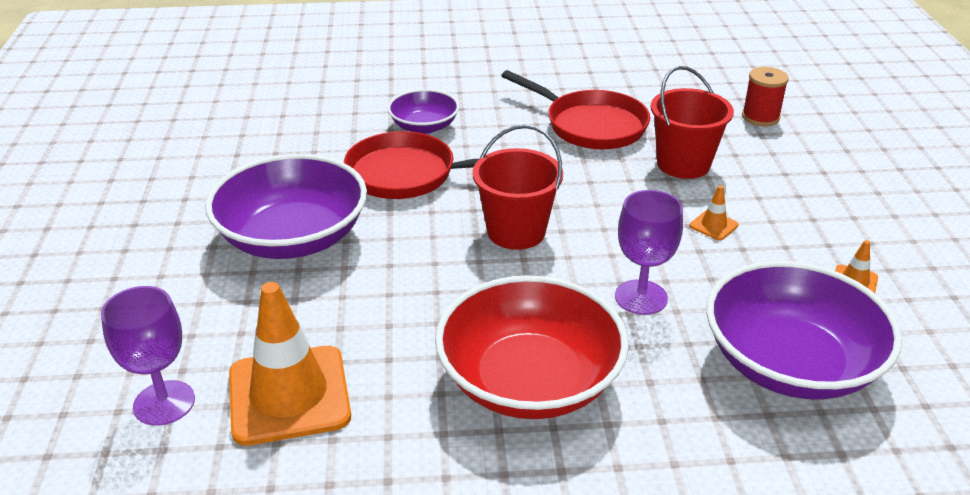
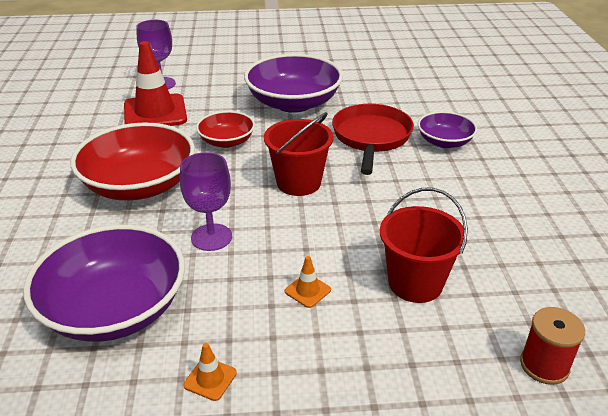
camera: 90 degrees right, 0 degrees up
orange traffic cone [229,282,351,446] -> red traffic cone [124,41,187,126]
red pan [501,70,650,149] -> none
none -> red bowl [196,111,255,148]

